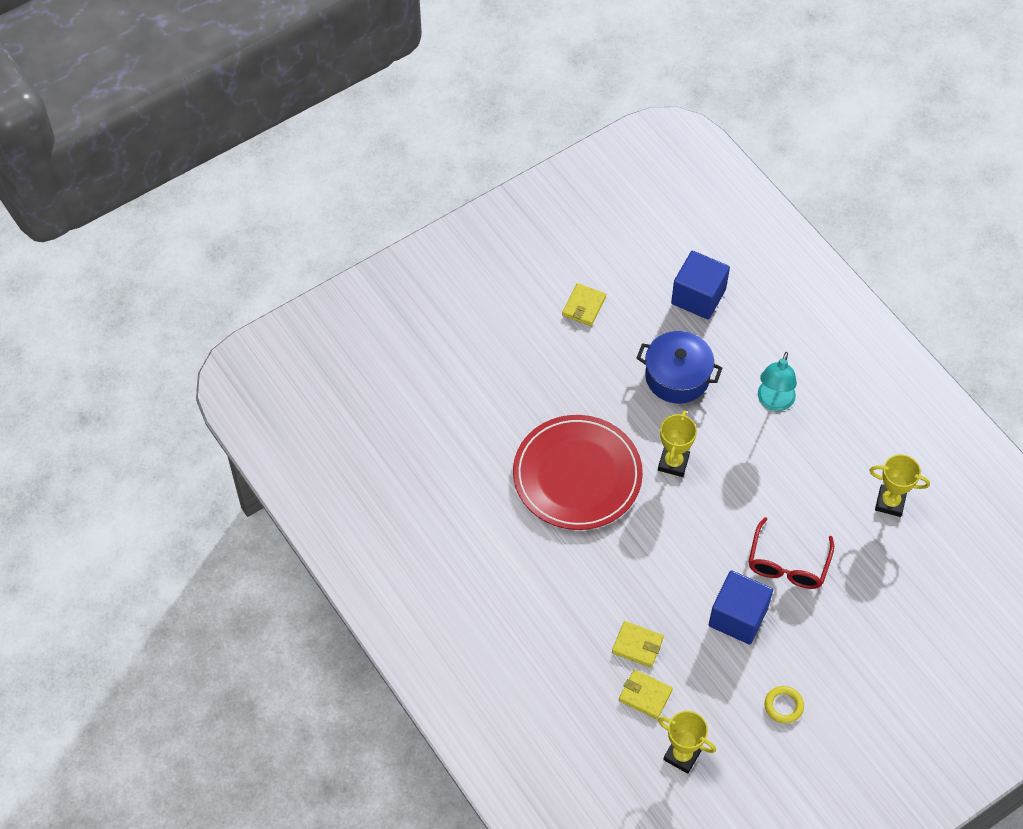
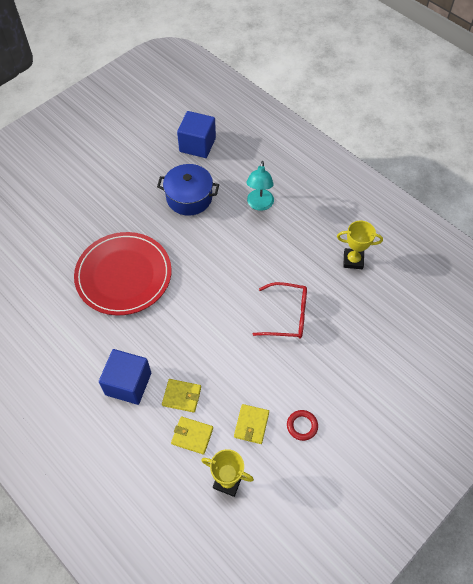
camera: 10 degrees left, 0 degrees up
yellow wallet [562,283,606,326] -> yellow wallet moved to [234,404,269,444]
yellow trophy [658,410,697,477] -> none
blue cube [709,570,773,645] -> blue cube moved to [99,349,151,405]
red glasses [749,517,834,589] -> red glasses turned 90 degrees counterclockwise [253,282,307,339]
yellow ring [764,686,804,724] -> red ring [287,410,318,441]

